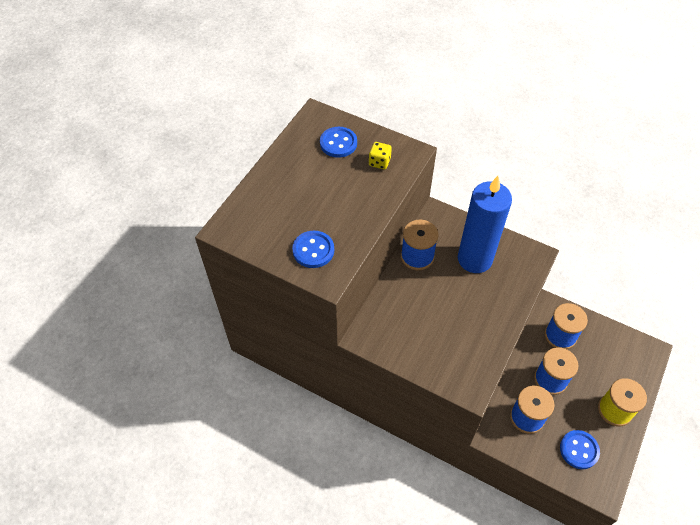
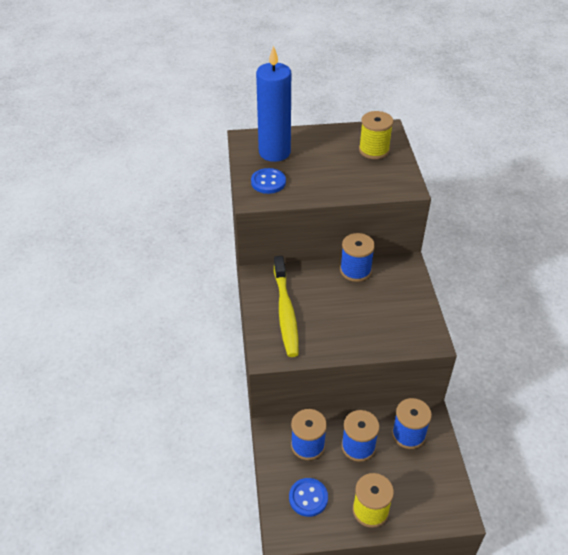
camera: 55 degrees right, 10 degrees down
blue button [320,127,357,158] -> yellow spool [359,111,393,159]
yellow dice [369,142,392,169] -> none
blue candle [458,176,512,273] -> blue candle moved to [256,45,291,162]
none -> yellow toothbrush [274,256,299,357]

